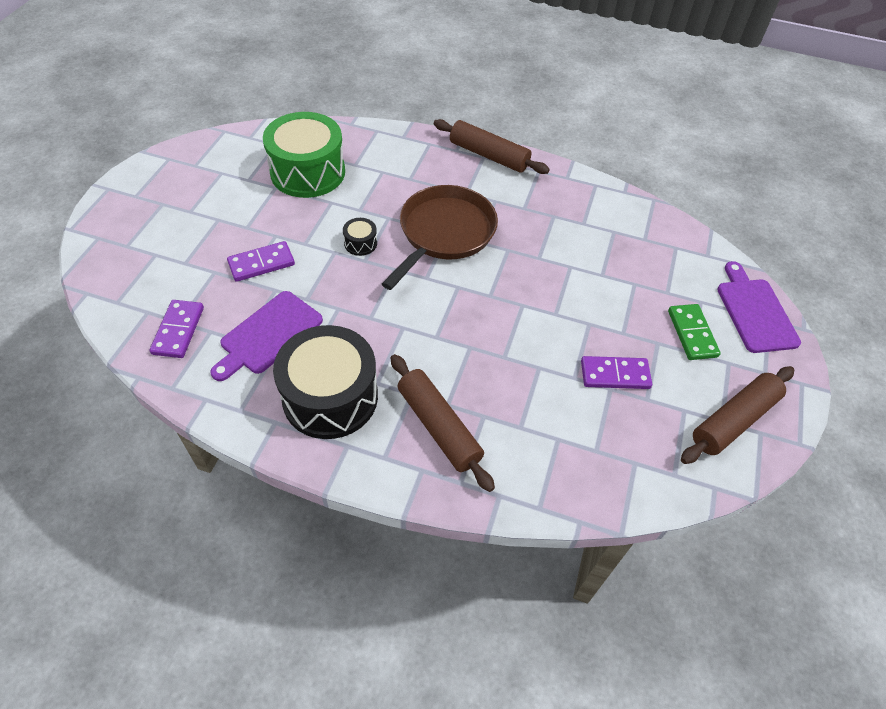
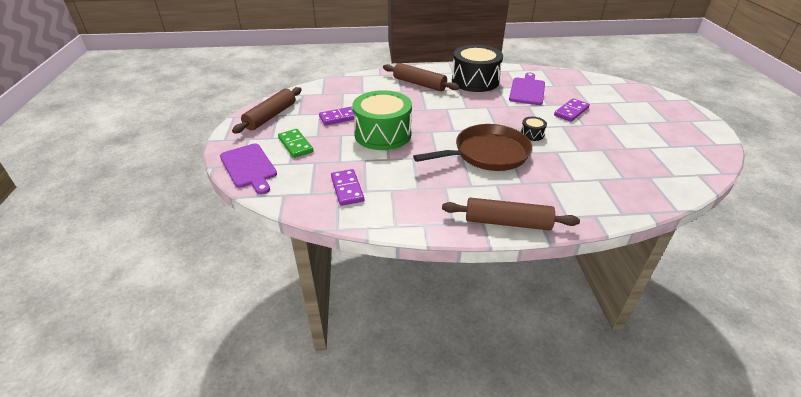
camera: 160 degrees right, 15 degrees down
purple domino [150,300,204,358] -> purple domino moved to [331,169,364,206]
green drum [263,112,345,198] -> green drum moved to [352,90,412,150]
brown pan [382,185,498,290] -> brown pan turned 120 degrees counterclockwise [413,124,532,171]

